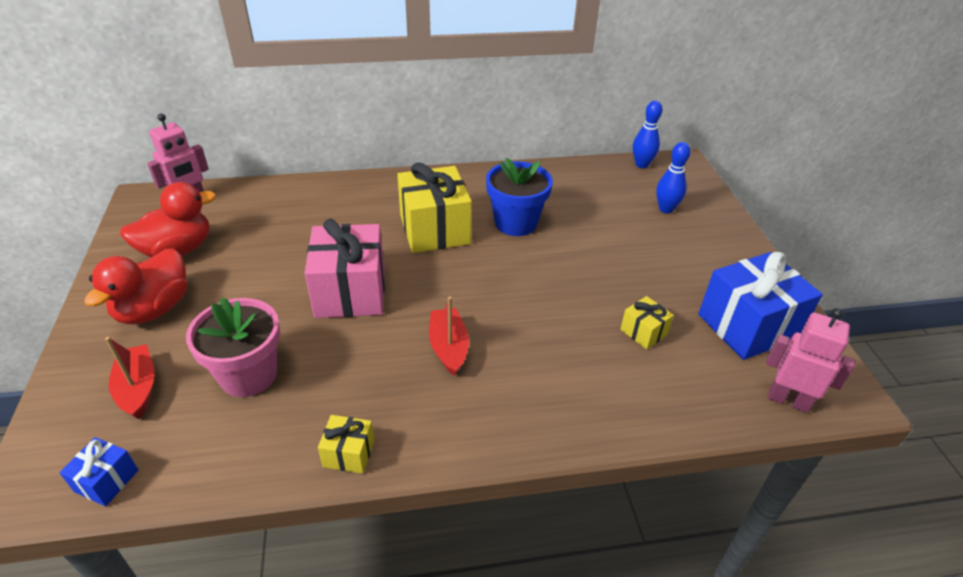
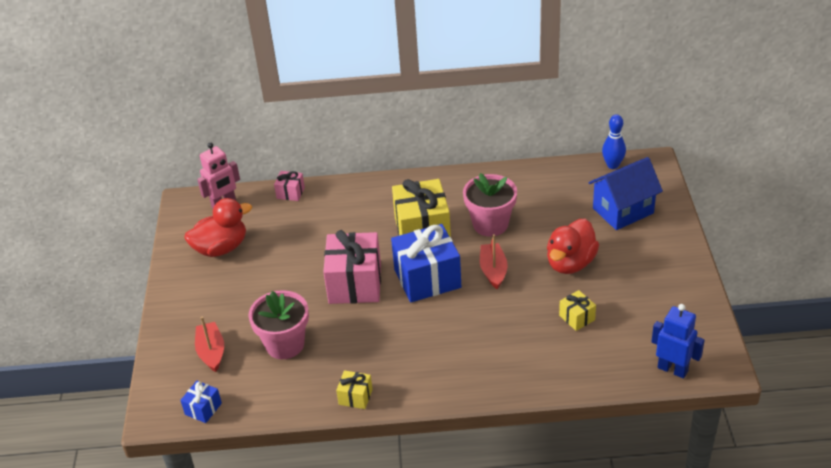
camera: 10 degrees right, 0 degrees up
red duck [84,248,187,324] -> red duck moved to [547,219,599,274]
red boat [429,296,469,376] -> red boat moved to [480,234,508,289]
blue flower pot [486,157,553,236] -> pink flower pot [463,173,517,237]
blue bowling pin [656,142,691,213] -> blue house [588,157,663,230]
blue gift [698,252,823,360] -> blue gift moved to [391,224,461,302]
pink robot [766,308,856,413] -> blue robot [651,304,705,379]
none -> pink gift [274,171,305,201]

